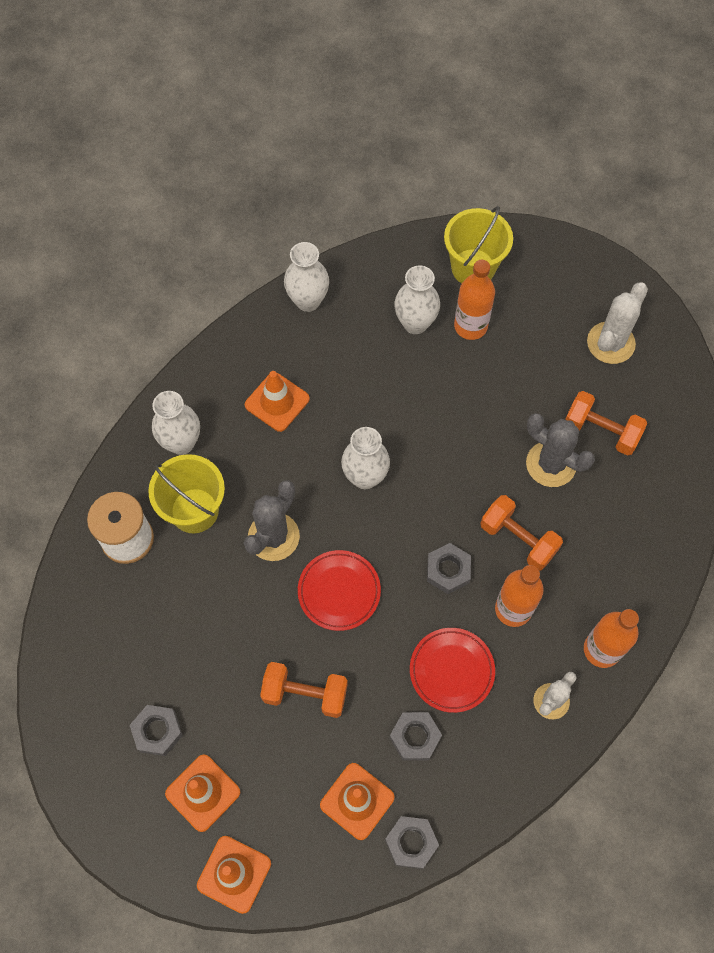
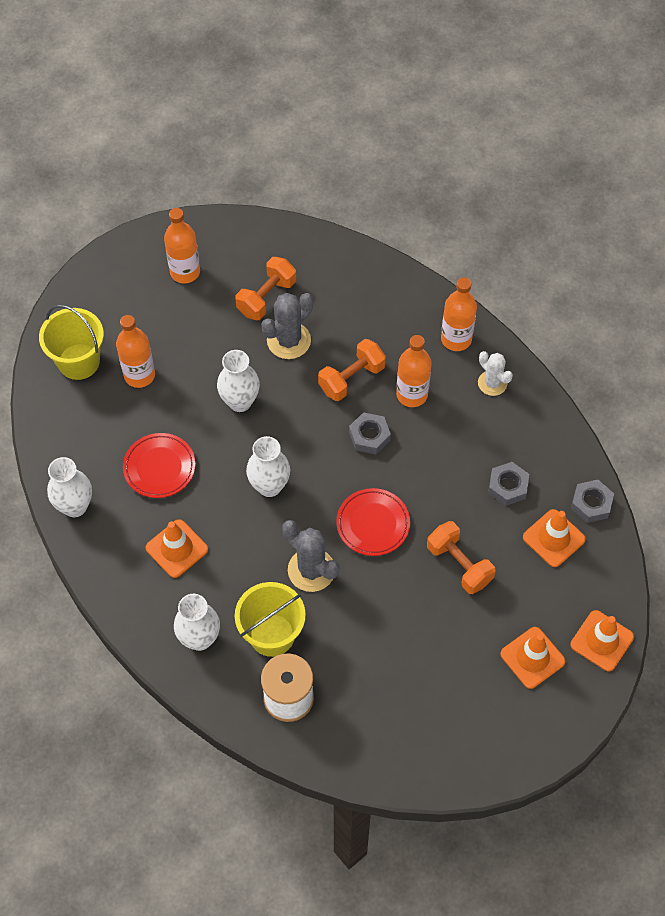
camera: 80 degrees left, 5 degrees down
grey nut [130,705,183,756] -> none
orange dumbbell [260,662,348,718] -> orange dumbbell turned 60 degrees counterclockwise [427,521,495,594]
white vase [394,265,440,334] -> white vase moved to [217,350,260,412]
red plate [410,628,495,713] -> red plate moved to [123,433,196,498]
white cactus [587,282,648,364] -> orange bottle [164,208,200,283]

